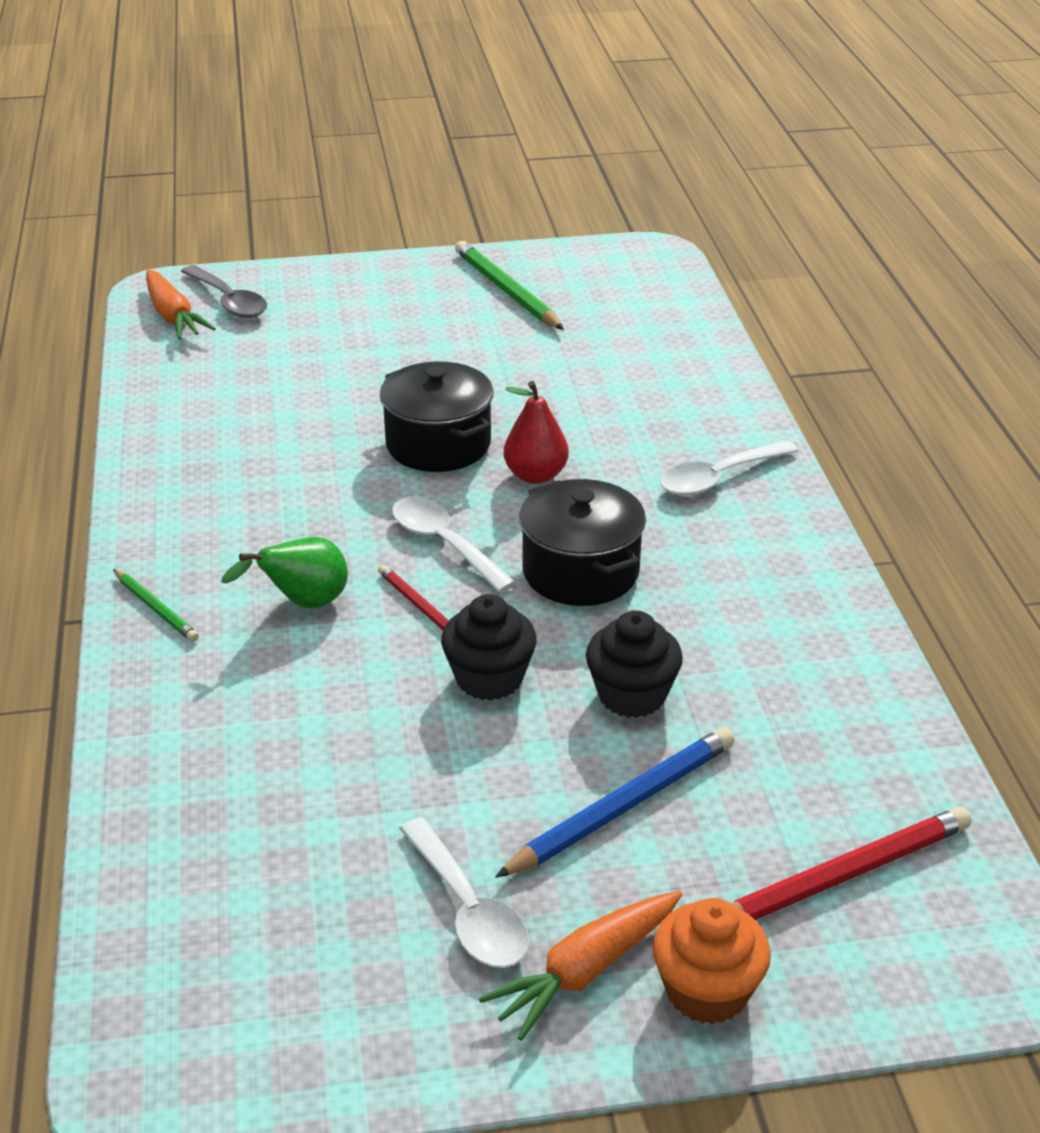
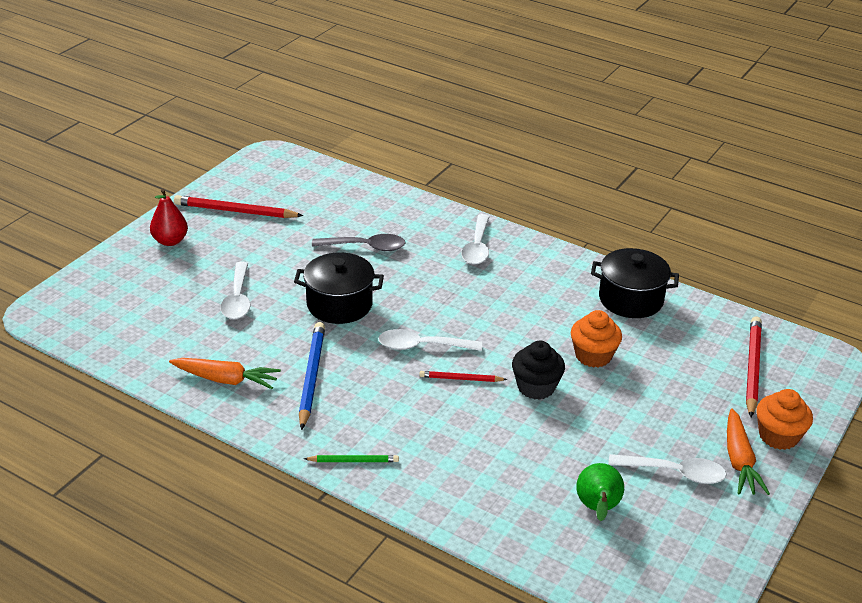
camera: 50 degrees left, 0 degrees up
orange carrot [146,270,216,339] -> orange carrot moved to [169,358,281,389]
grey spoon [181,265,267,318] -> grey spoon moved to [312,234,406,251]
green pear [221,537,348,609] -> green pear moved to [576,463,624,521]
green pencil [455,241,564,330] -> red pencil [174,195,303,218]
blue pencil [495,727,735,878] -> blue pencil moved to [299,322,325,430]
red pear [504,381,569,484] -> red pear moved to [150,189,188,246]
black pot [519,479,646,606] -> black pot moved to [591,248,679,318]
black cupcake [586,610,683,718] -> orange cupcake [571,310,622,368]
none -> white spoon [220,262,250,320]

